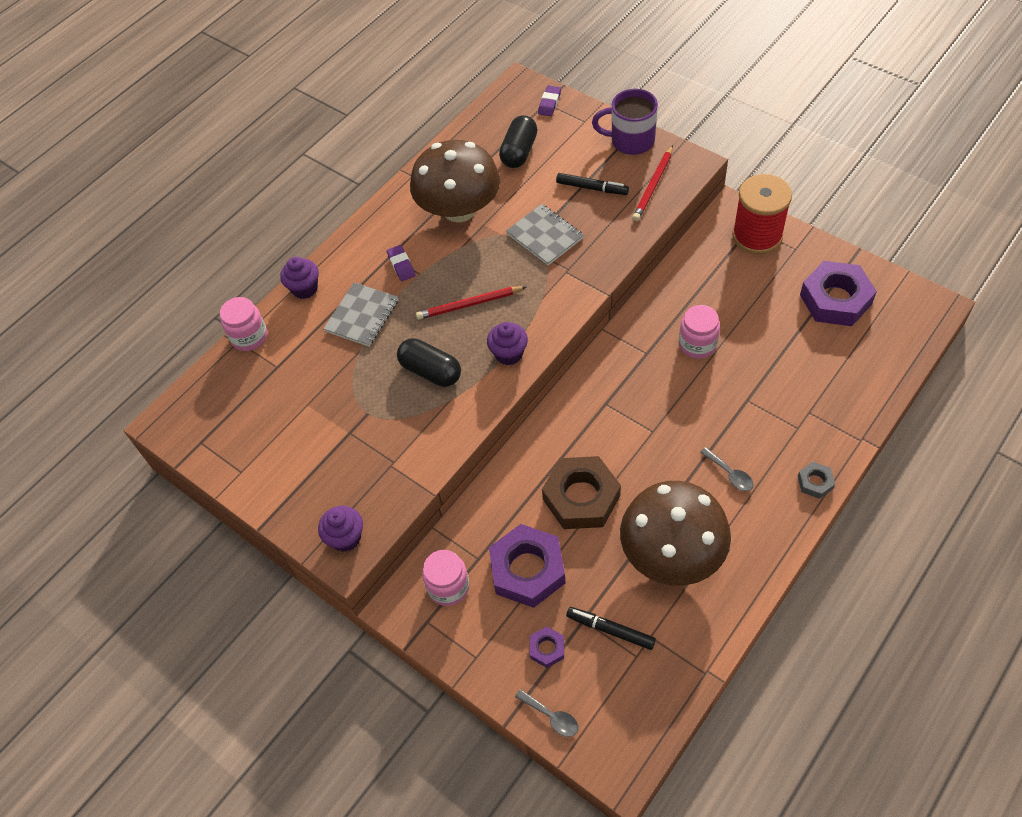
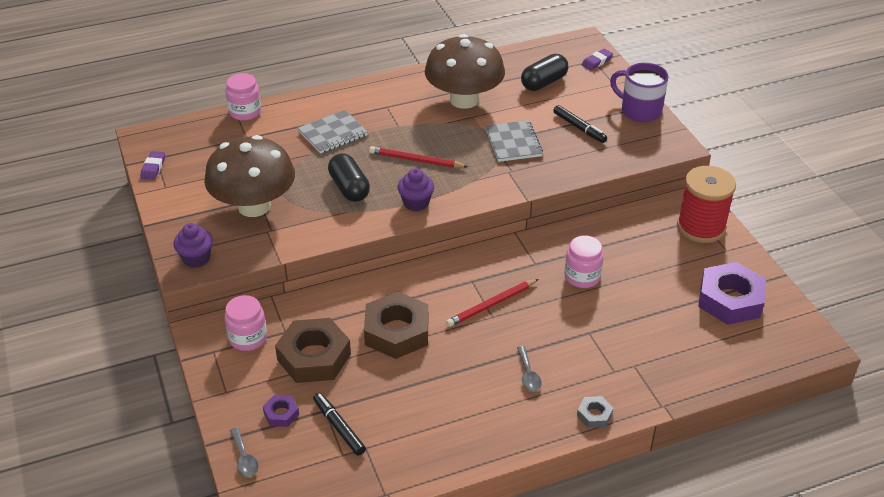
camera: 25 degrees right, 15 degrees down
purple cupcake [280,257,319,299] -> none
purple eraser [387,245,415,281] -> purple eraser moved to [140,151,165,180]
purple nut [489,524,565,608] -> brown nut [275,318,351,383]
brown mushroom [620,481,731,585] -> brown mushroom moved to [204,135,295,217]
red pencil [632,145,673,221] -> red pencil moved to [446,279,538,327]

